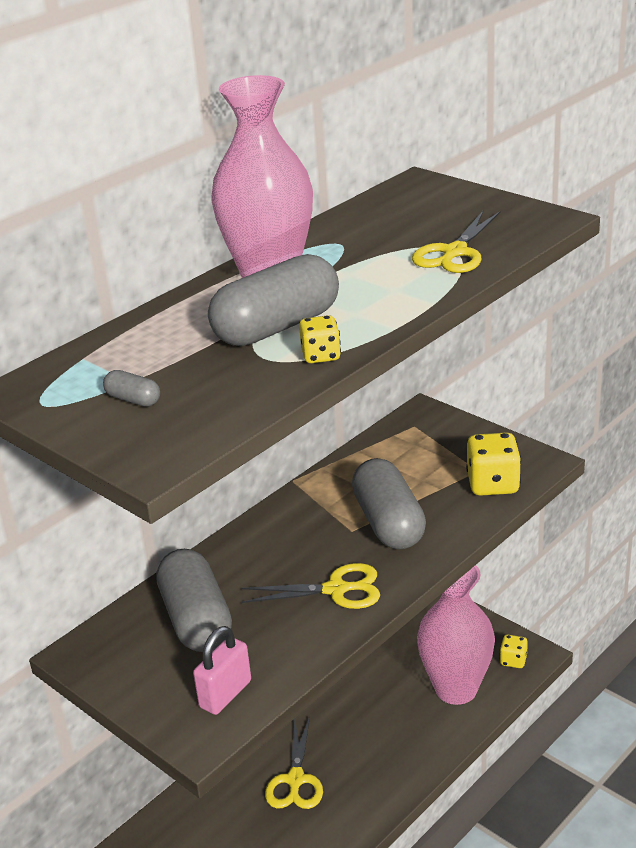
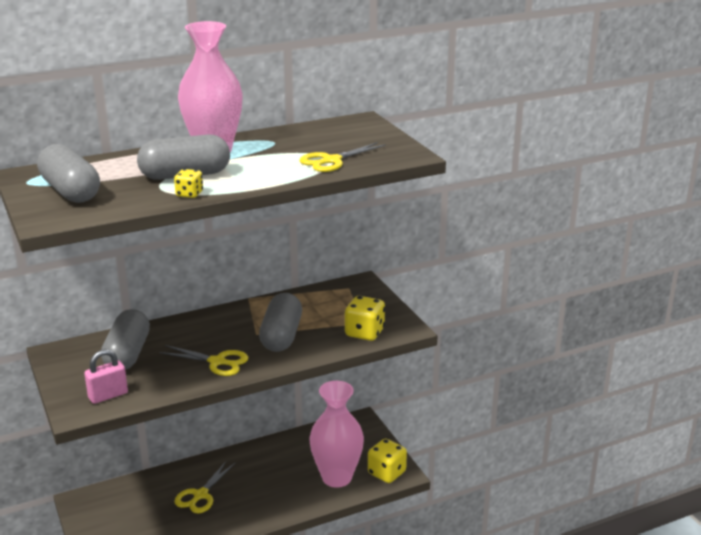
camera: 20 degrees right, 5 degrees down
grey capsule [103,370,160,407] -> grey capsule [37,144,100,203], size x2.43
yellow dice [500,635,528,668] -> yellow dice [368,438,407,483], size x1.74

